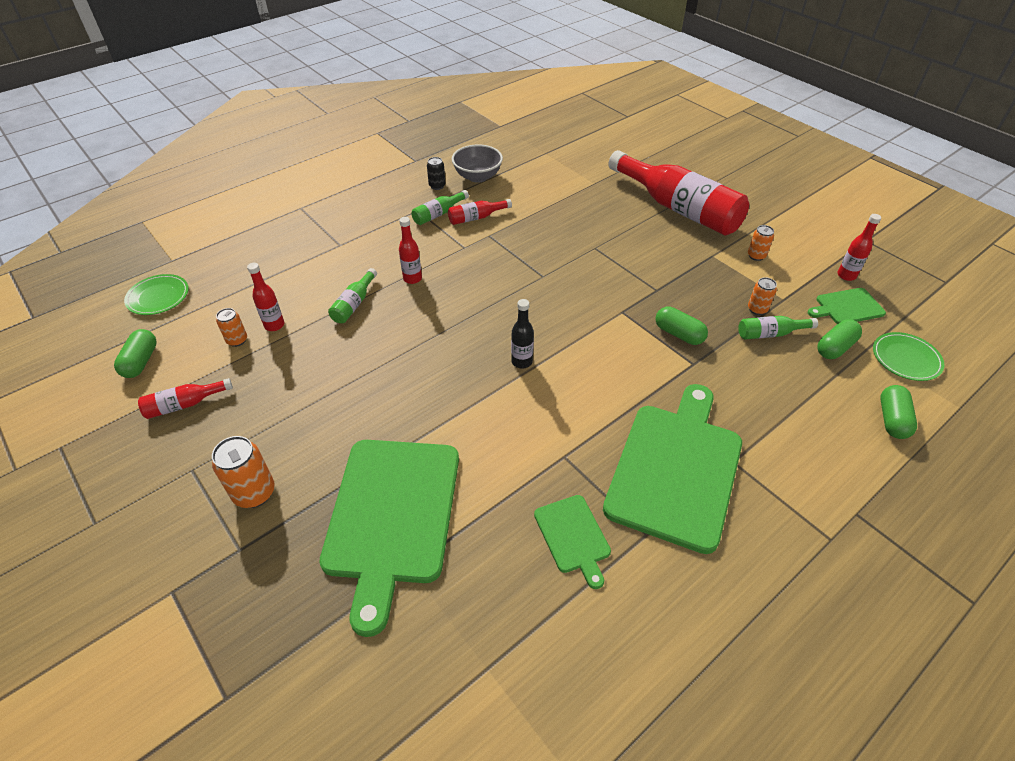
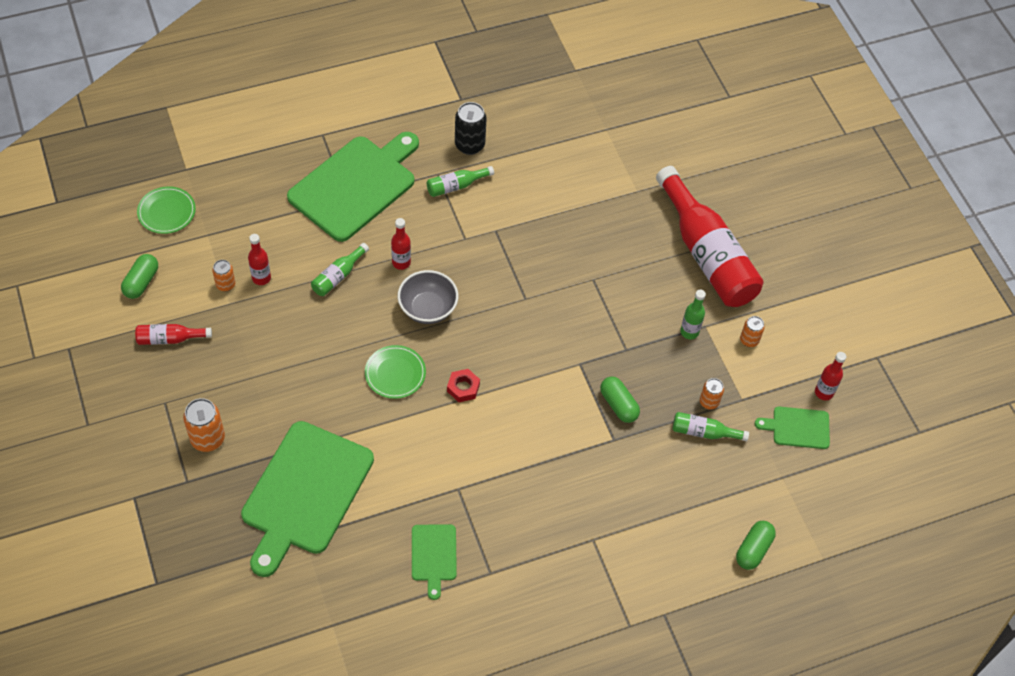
camera: 15 degrees right, 10 degrees up
black can [427,157,445,190] -> black can [455,102,487,155], size x1.66
red bottle [448,199,512,225] -> none
grey bowl [452,144,503,183] -> grey bowl moved to [398,270,458,324]
black bottle [511,299,534,369] -> red nut [447,369,480,402]
green cutting board [603,384,742,554] -> green cutting board moved to [287,132,419,242]
green capsule [817,319,862,359] -> none
green plate [873,332,944,381] -> green plate moved to [365,345,426,399]
none -> green bottle [680,289,706,340]

